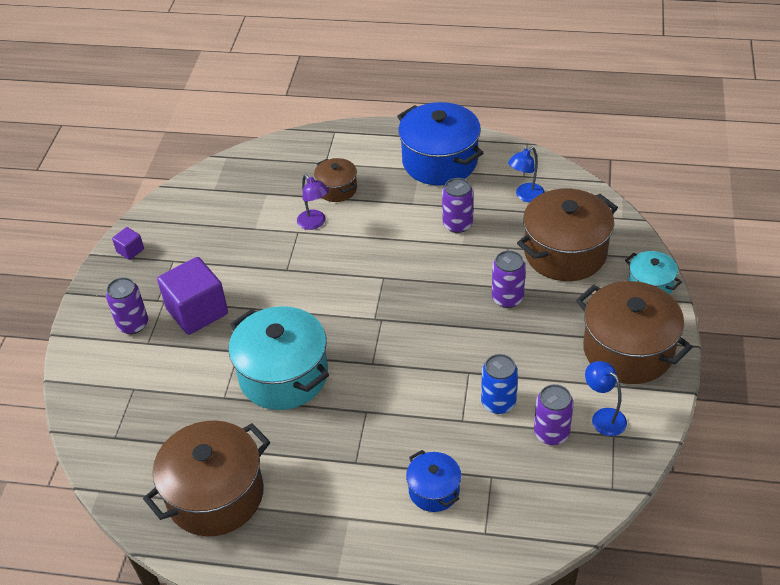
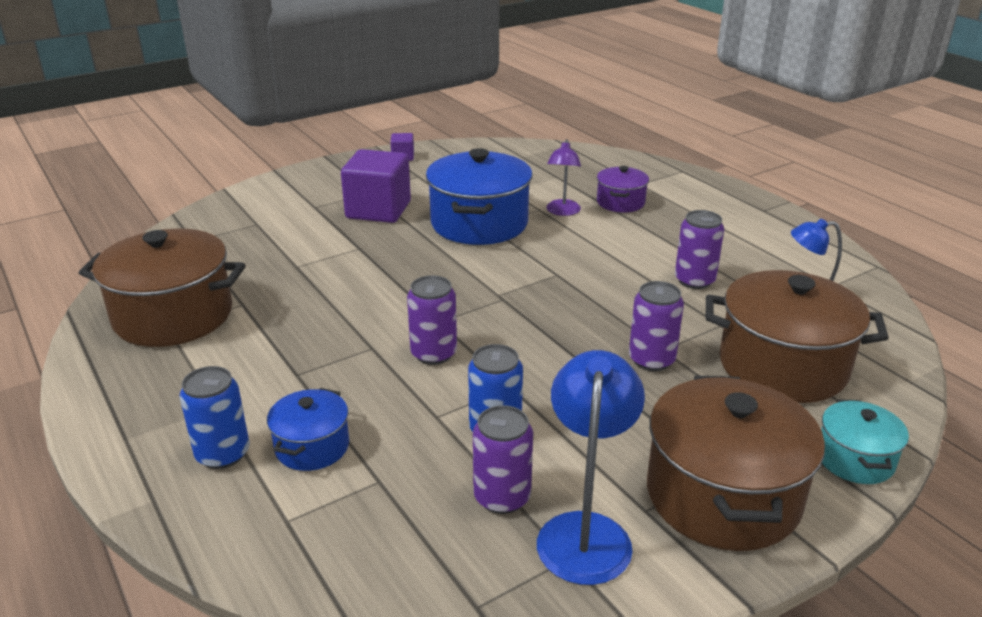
camera: 45 degrees right, 15 degrees down
purple can [106,277,148,334] -> purple can moved to [407,275,457,365]
turquoise pot [229,306,329,410] -> none
brown pot [314,158,357,202] -> purple pot [597,166,649,212]
blue pot [397,102,483,186] -> blue pot moved to [426,148,532,245]
blue lamp [585,361,627,436] -> blue lamp [537,350,645,585], size x1.61
none -> blue can [179,366,249,469]

